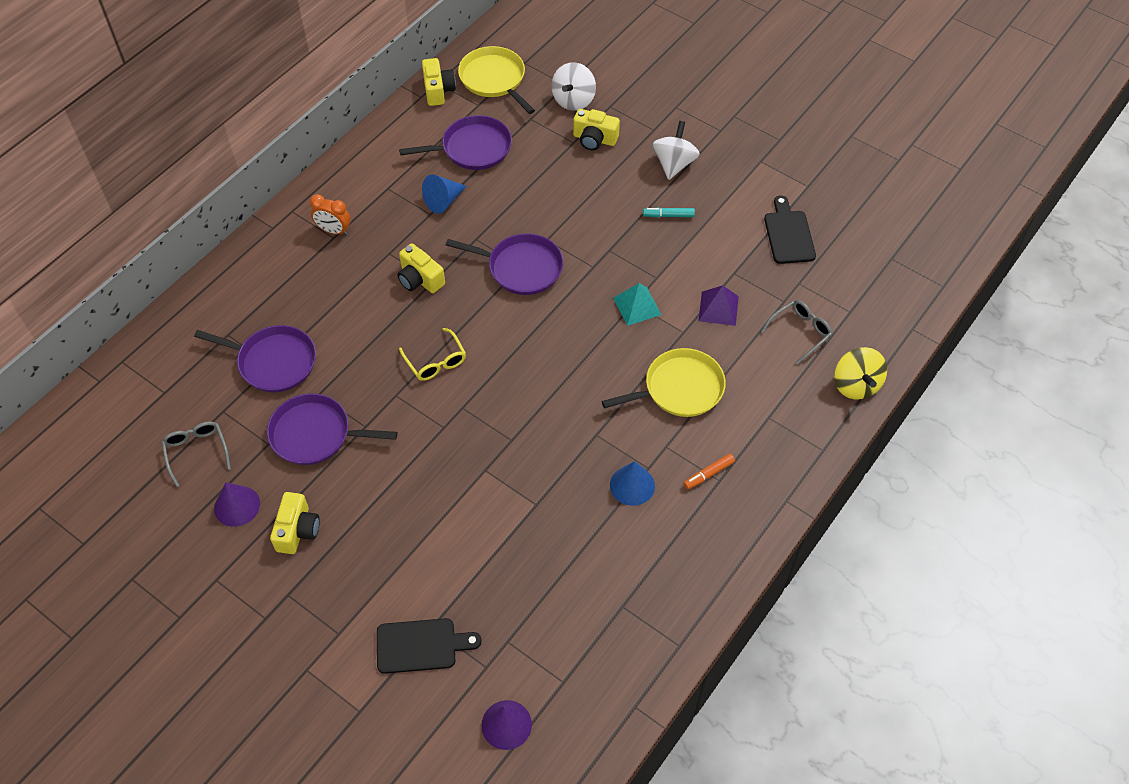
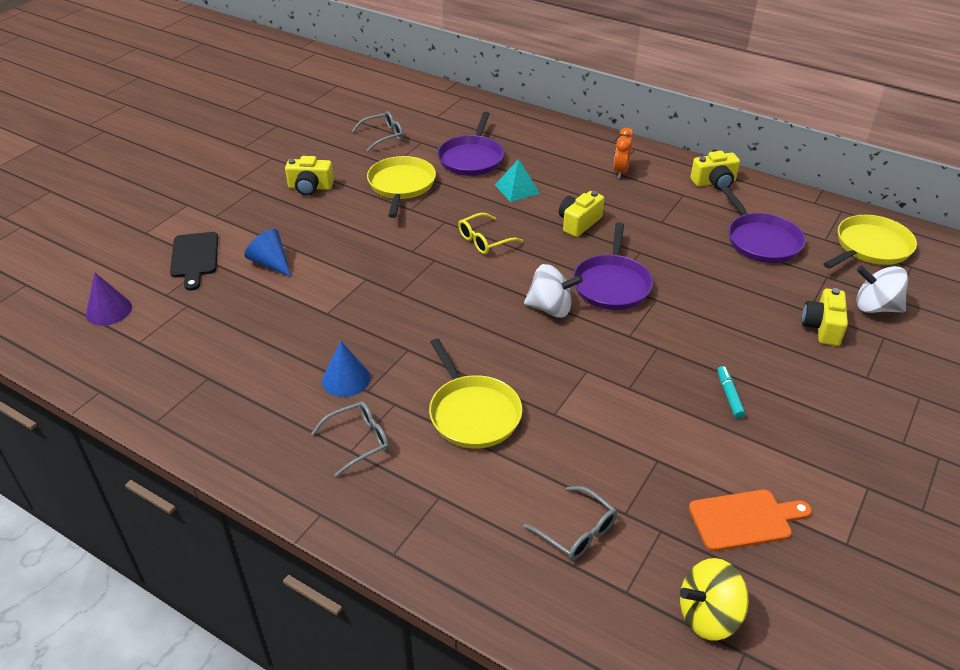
camera: 85 degrees right, 15 degrees down
purple cone [214,482,260,527] -> none
purple pan [267,393,397,465] -> yellow pan [367,156,436,218]
yellow camera [422,58,456,106] -> yellow camera moved to [690,151,740,190]
blue cone [422,174,467,214] -> blue cone moved to [244,229,291,277]
turquoise pyramid [613,283,661,326] -> turquoise pyramid moved to [495,159,540,202]
white spinning top [652,121,700,180] -> white spinning top moved to [524,264,583,317]
orange marker [683,454,735,489] -> grey glasses [311,401,389,477]
purple pyramid [699,285,739,326] -> none
black cutting board [764,195,816,264] -> orange cutting board [689,490,812,551]
yellow spinning top [834,347,887,400] -> yellow spinning top moved to [680,558,749,641]

